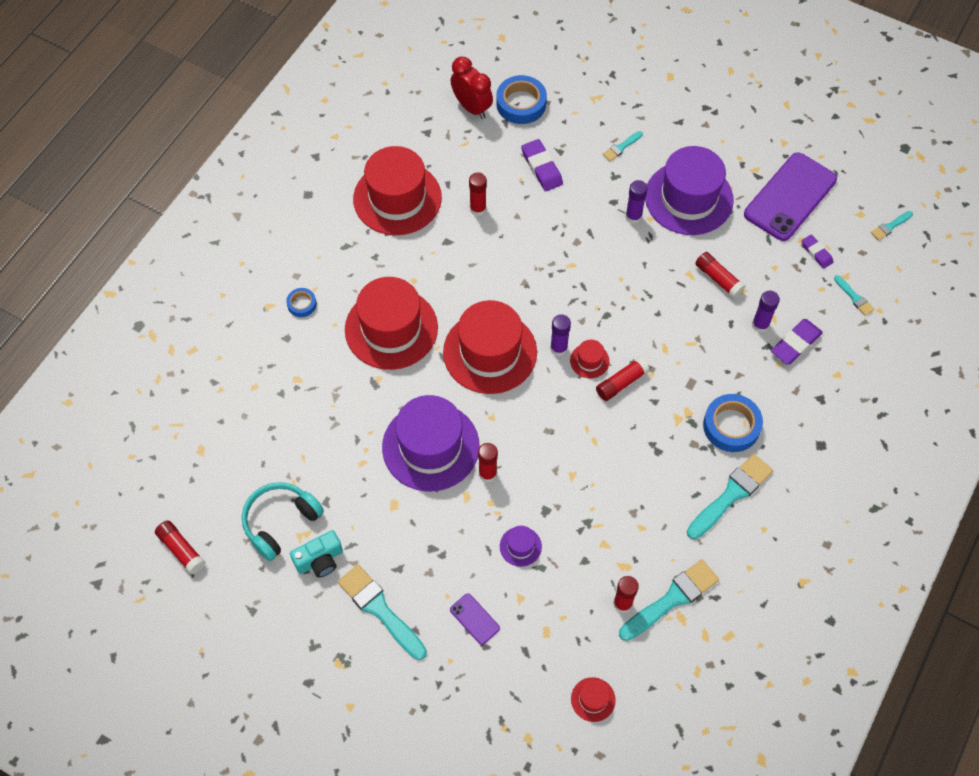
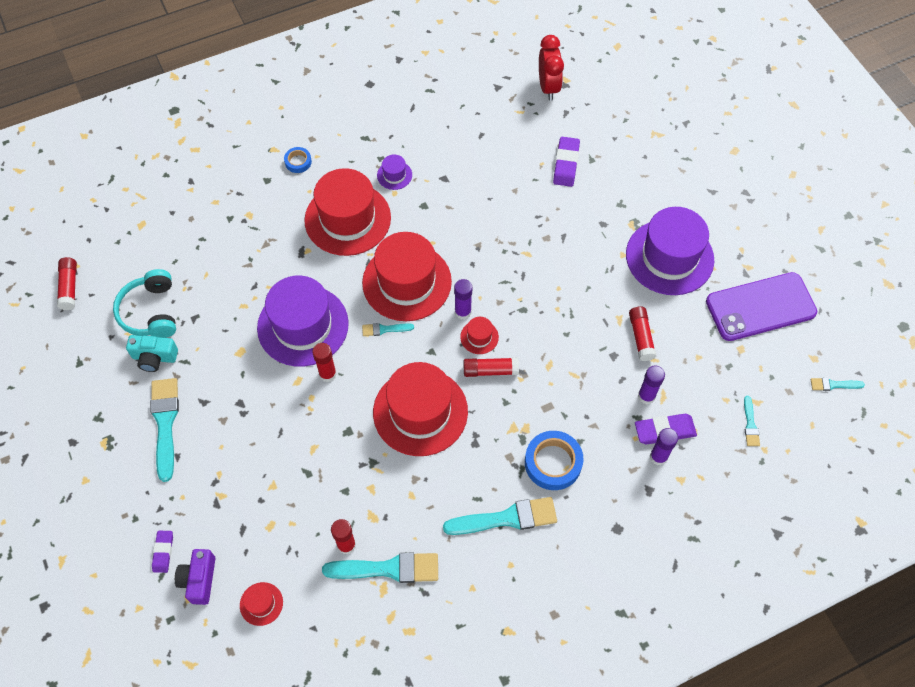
camera: 35 degrees right, 0 degrees up
turquoise headphones [242,482,324,561] -> turquoise headphones turned 90 degrees counterclockwise [113,269,176,338]
red hat [353,146,442,235] -> red hat moved to [373,362,468,456]
purple phone [450,594,500,645] -> none
red glue stick [469,172,487,216] -> none
blue tape [496,75,547,124] -> none
purple hat [500,526,542,567] -> purple hat moved to [377,154,412,190]
turquoise brush [602,131,643,161] -> turquoise brush moved to [362,323,414,336]
purple glue stick [625,180,648,224] -> purple glue stick moved to [650,428,678,466]
purple eraser [802,234,833,269] -> purple eraser moved to [152,531,173,573]
none -> purple camera [175,549,215,605]

